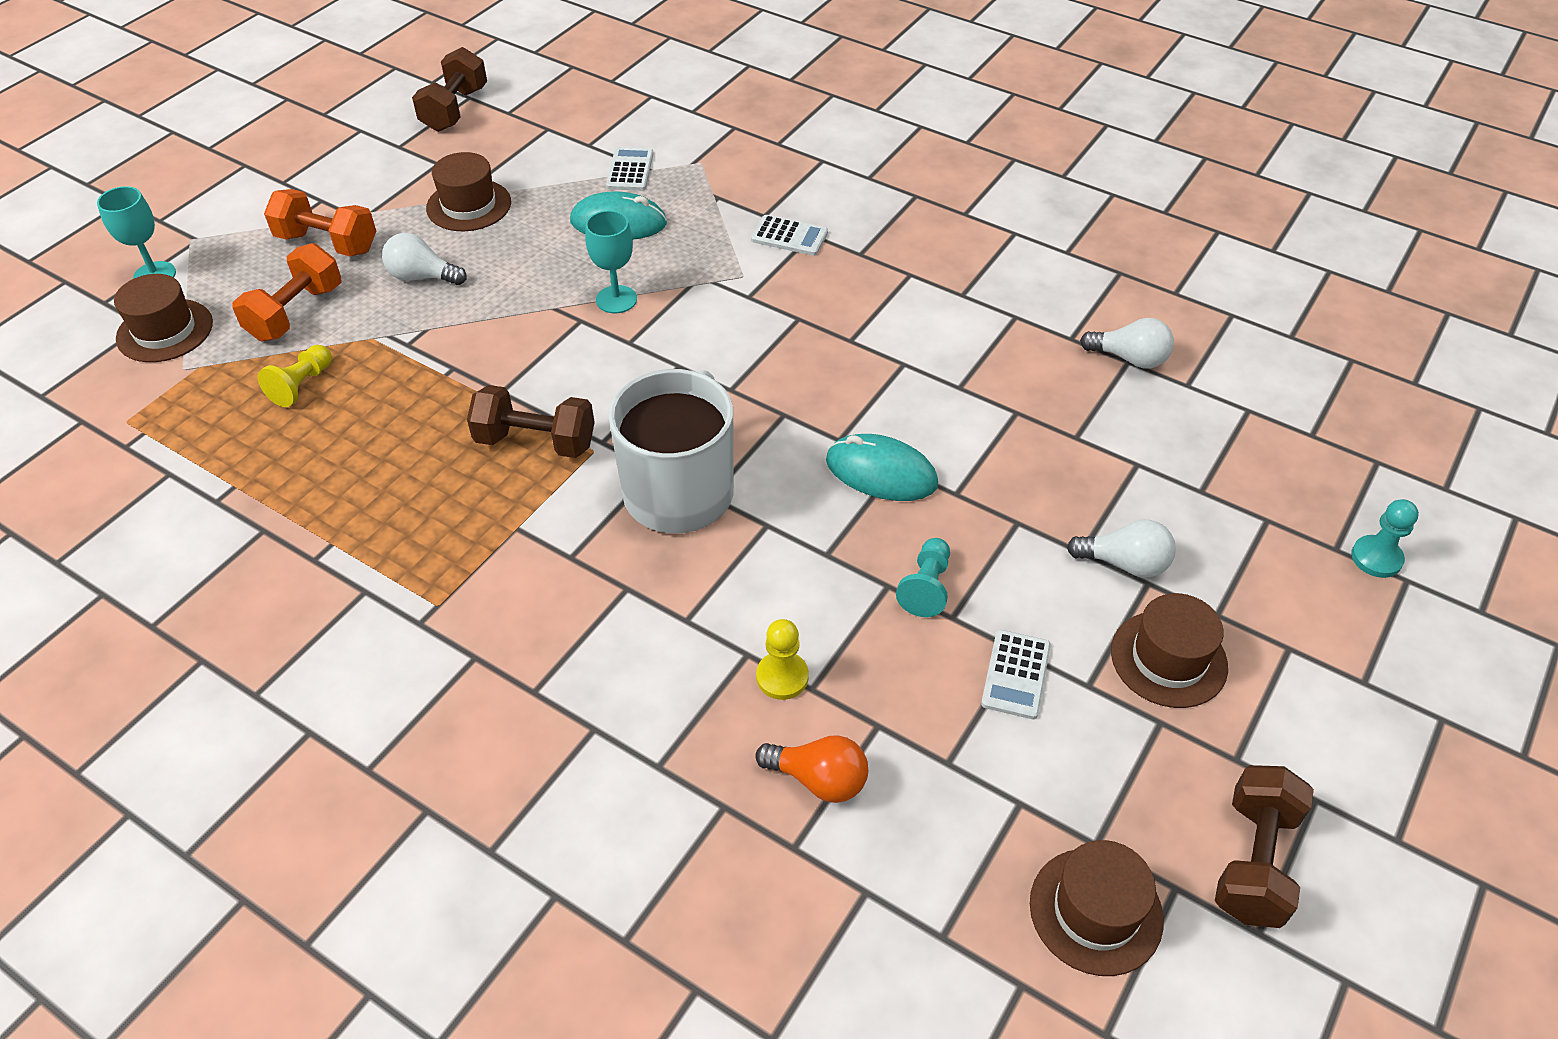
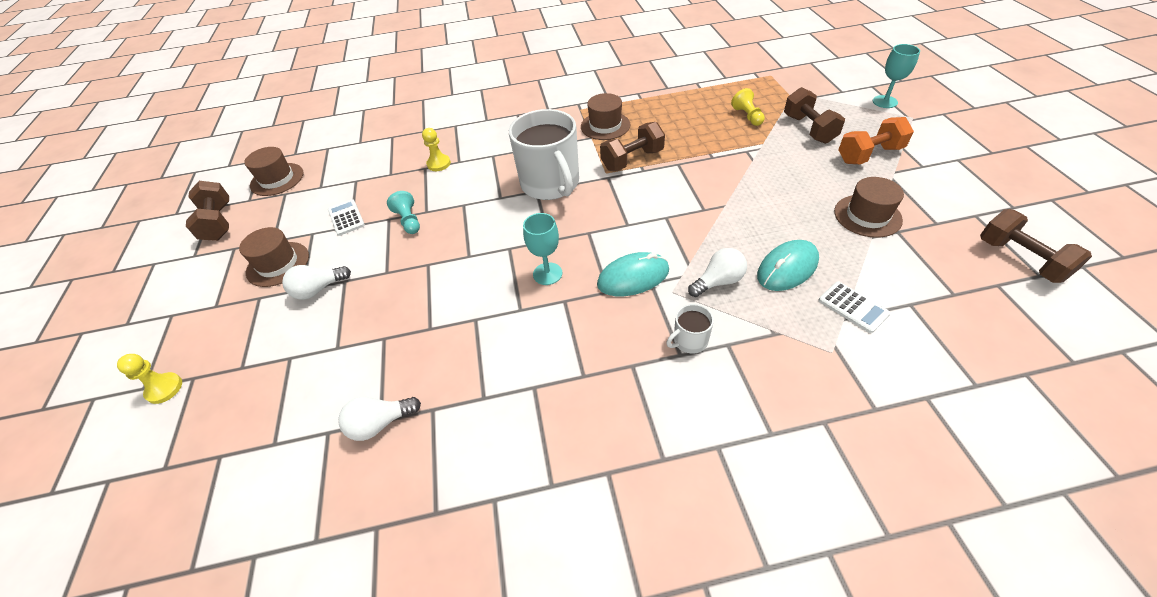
camera: 140 degrees right, 0 degrees up
brown hat [114,274,213,362] -> brown hat moved to [581,93,630,140]
orange dumbbell [232,243,342,341] -> brown dumbbell [784,87,845,144]
white light bulb [382,233,467,285] -> white light bulb moved to [688,248,747,297]
turquoise goblet [585,210,637,313] -> turquoise goblet moved to [523,213,562,285]
white calculator [751,215,828,256] -> white mug [666,304,714,354]
orange light bulb [755,735,868,803] -> none
turquoise mouse [826,434,938,501] -> turquoise mouse moved to [597,252,669,296]
turquoise pawn [1351,499,1419,578] -> yellow pawn [117,354,182,404]

